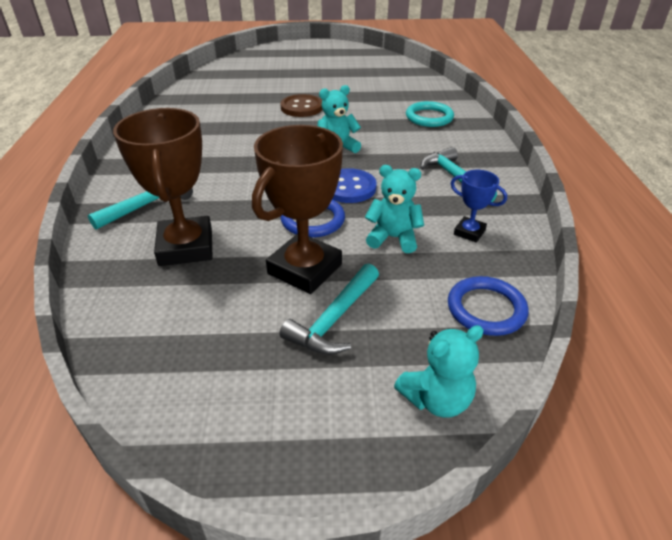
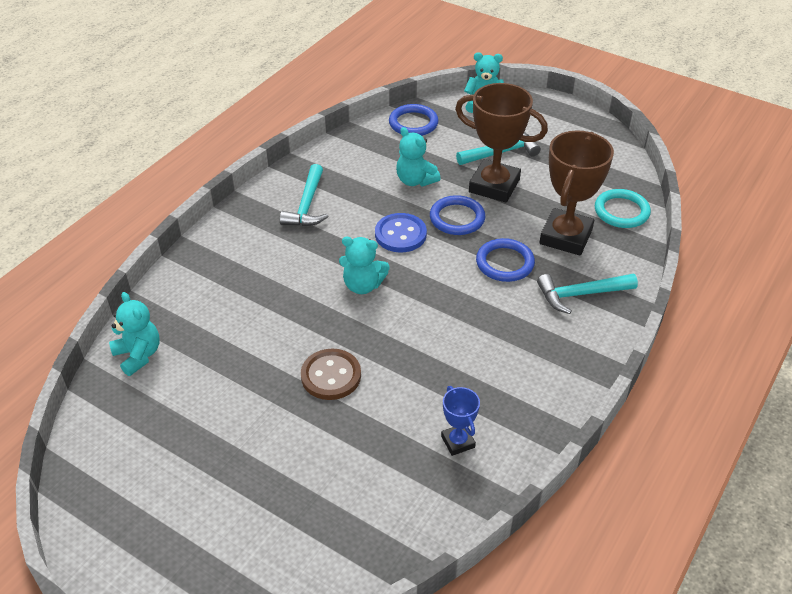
camera: 145 degrees left, 5 degrees up
brown trophy [252,125,343,294] -> brown trophy turned 45 degrees clockwise [455,83,548,202]
turquoise ring [406,101,454,127] -> turquoise ring moved to [595,189,651,228]
blue trophy [450,170,507,243] -> blue trophy moved to [441,386,480,456]
none -> turquoise teddy bear [109,292,159,376]
none -> blue ring [476,238,535,282]

